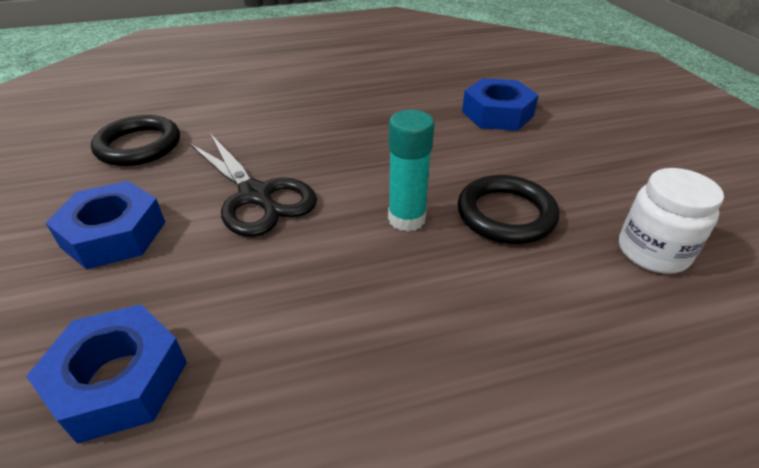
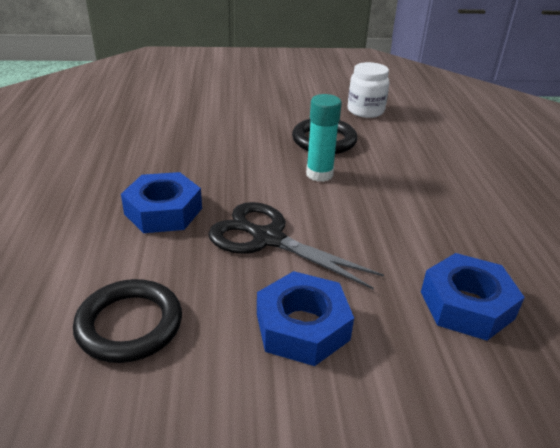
camera: 80 degrees left, 5 degrees down
black scissors [189,135,317,237] -> black scissors turned 120 degrees counterclockwise [208,202,384,289]
blue nut [462,78,539,131] -> blue nut moved to [121,172,202,233]

